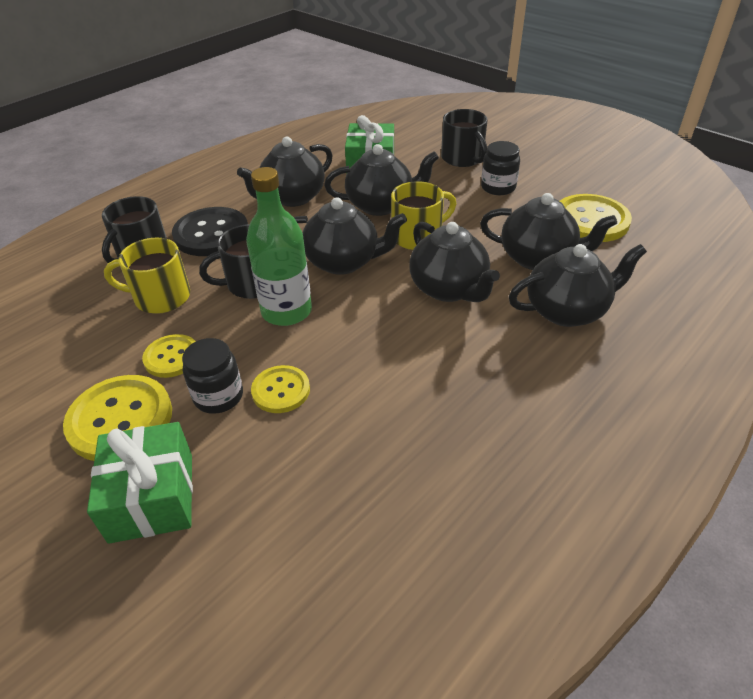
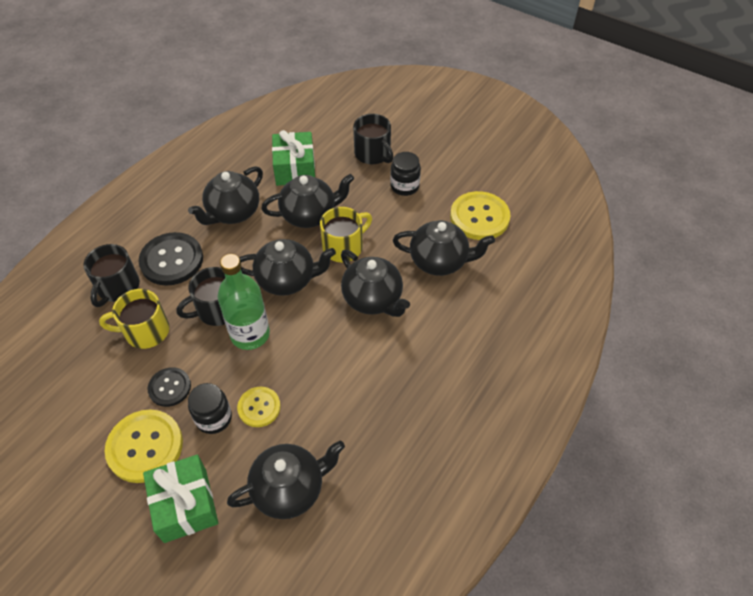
camera: 10 degrees left, 10 degrees up
yellow button [142,334,196,378] -> black button [148,367,191,407]
black teapot [509,244,647,327] -> black teapot moved to [227,441,345,519]

